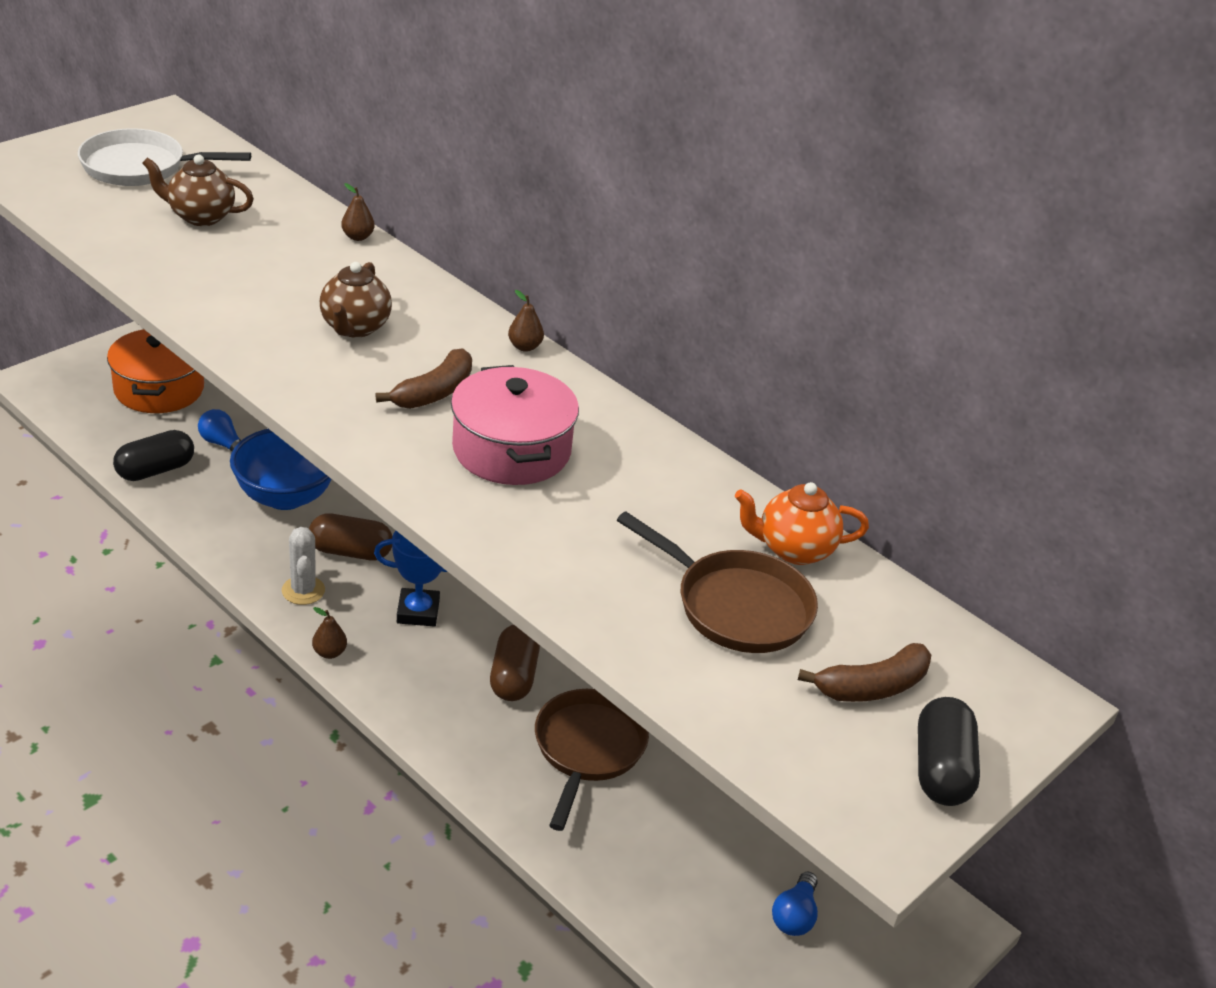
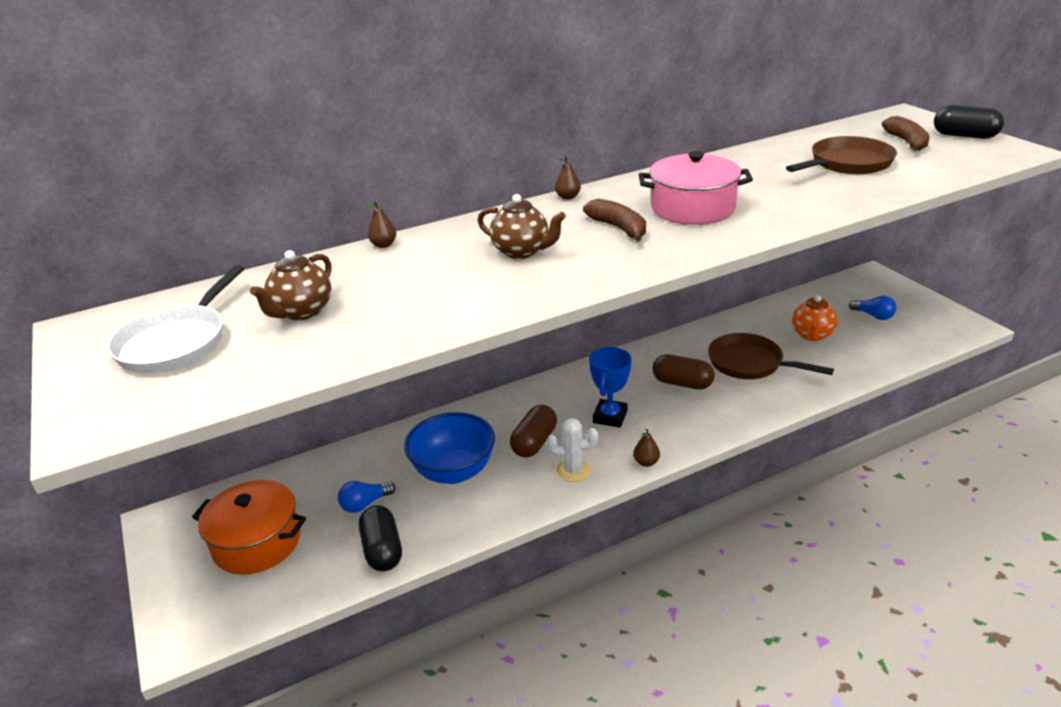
camera: 65 degrees left, 5 degrees down
orange teapot [735,482,869,565] -> orange teapot moved to [792,295,838,341]

